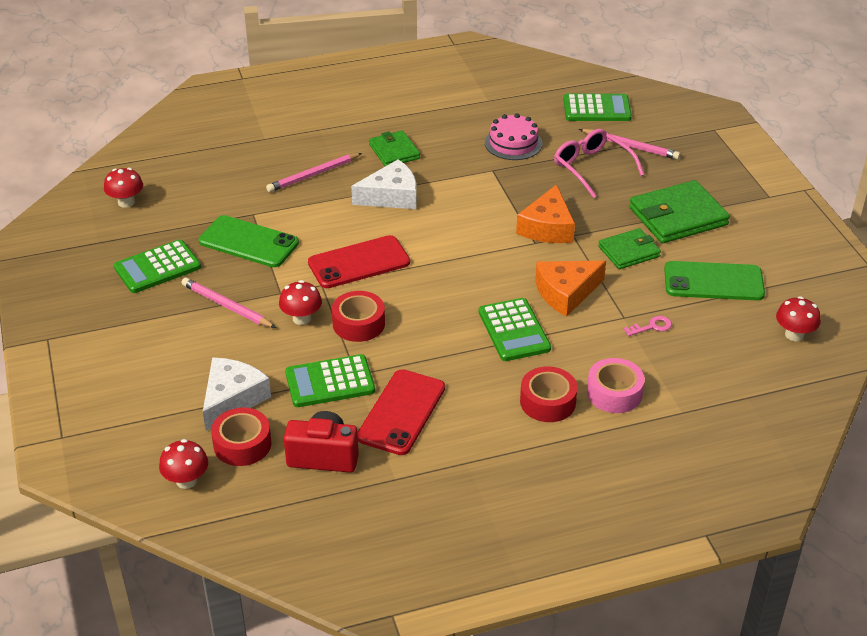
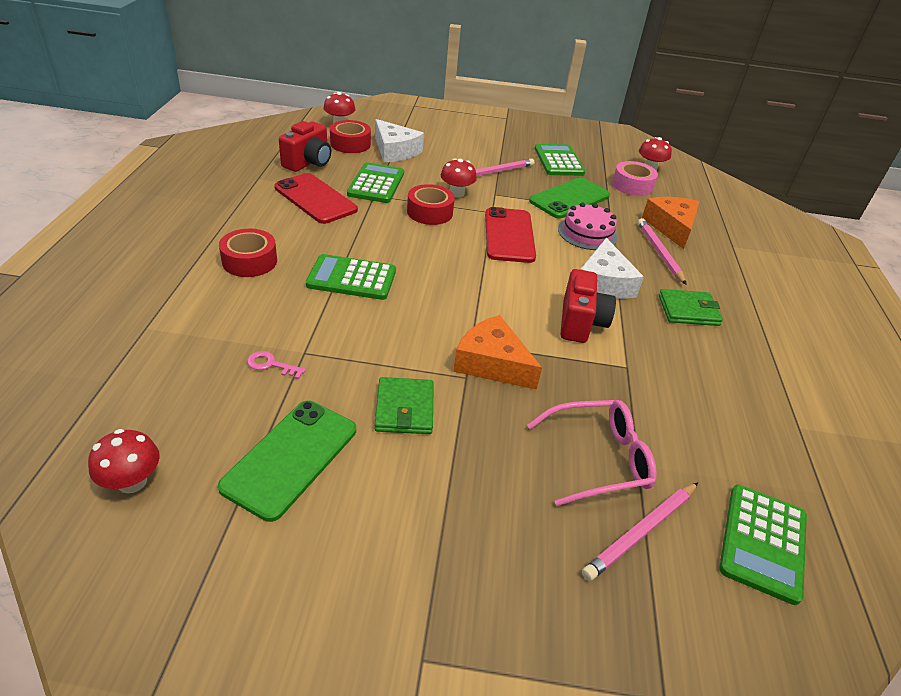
camera: 110 degrees right, 0 degrees up
pink cake [485,113,542,160] -> pink cake moved to [558,202,618,250]
orange cheese [535,261,606,317] -> orange cheese moved to [642,197,699,249]
pink tape [587,358,645,413] -> pink tape moved to [612,161,658,196]
pink key [624,316,672,336] -> pink key turned 105 degrees clockwise [247,351,306,379]
green wallet [629,180,730,243] -> none
none -> red camera [560,269,616,343]

